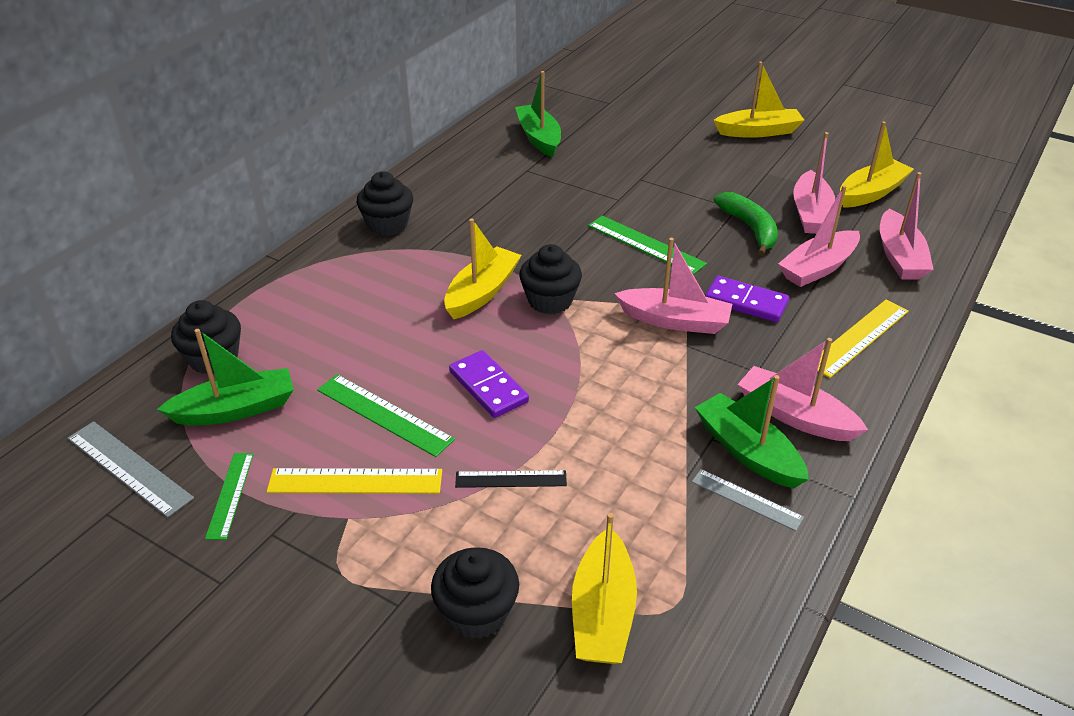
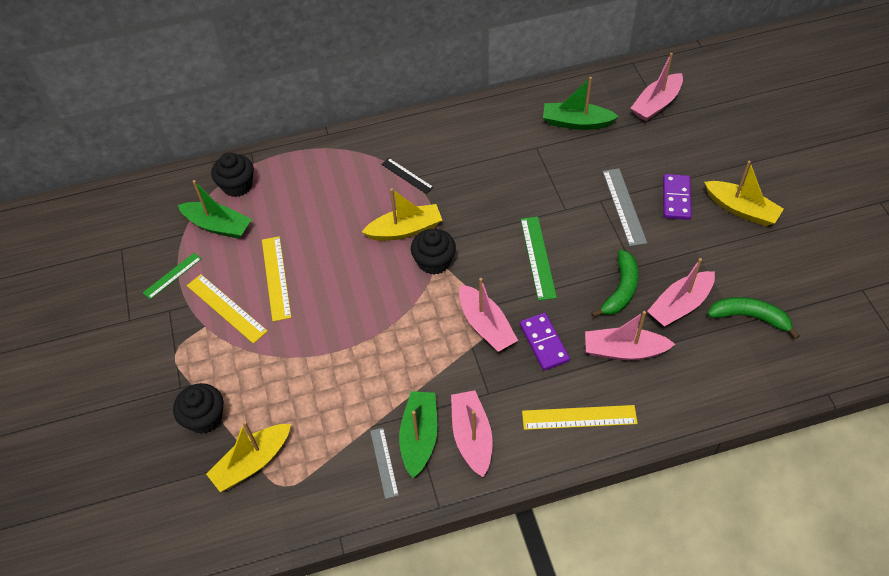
camera: 45 degrees right, 15 degrees up
grey ruler [67,421,194,518] -> grey ruler moved to [603,168,647,246]
green ruler [317,374,455,457] -> yellow ruler [262,236,292,322]
black cupcake [357,171,413,236] -> none
purple domino [449,350,529,418] -> purple domino moved to [663,174,692,220]
black ruler [455,470,567,488] -> black ruler moved to [381,158,434,194]
green boat [515,71,561,157] -> green boat turned 105 degrees counterclockwise [543,77,619,130]
yellow boat [840,121,914,208] -> green banana [708,297,800,339]
pink boat [880,172,934,280] -> pink boat moved to [631,53,683,121]

